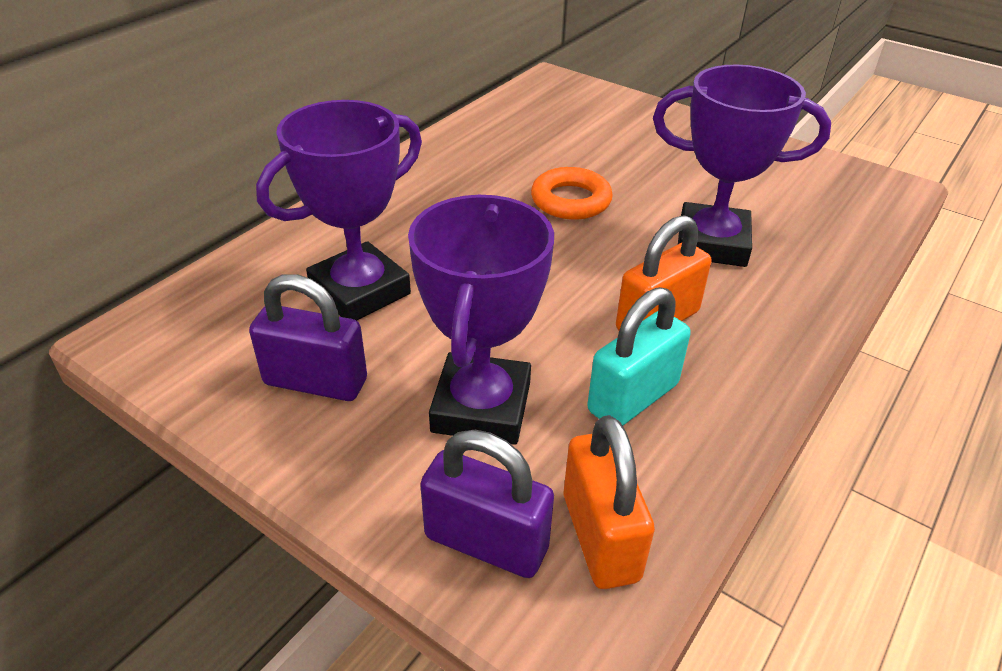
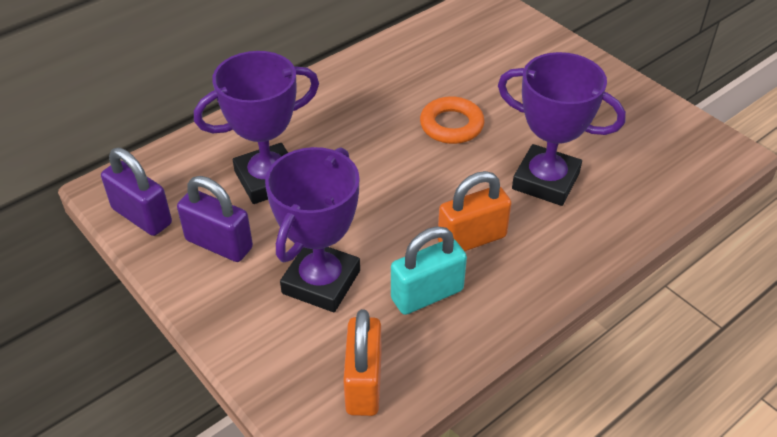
camera: 15 degrees right, 5 degrees up
purple padlock [420,430,554,578] -> purple padlock moved to [101,148,172,236]

